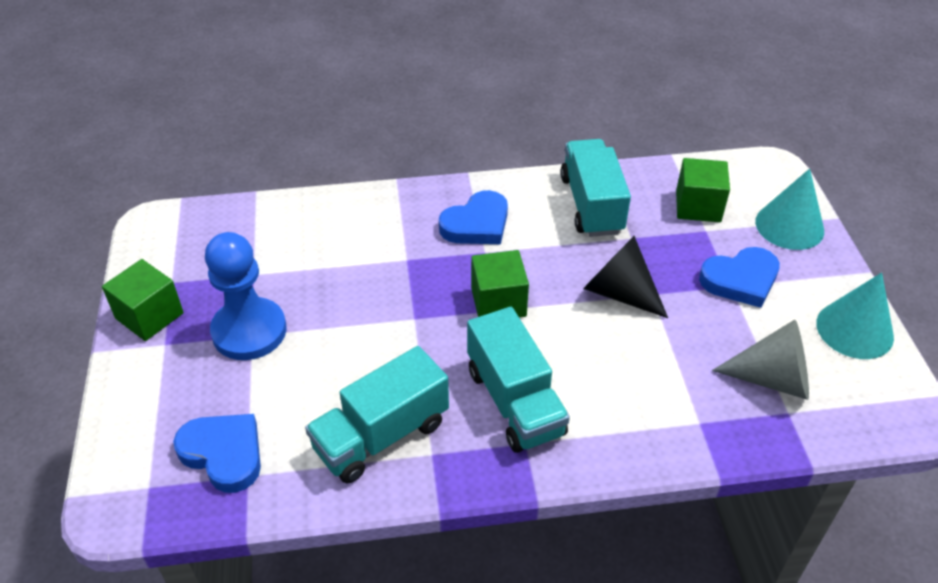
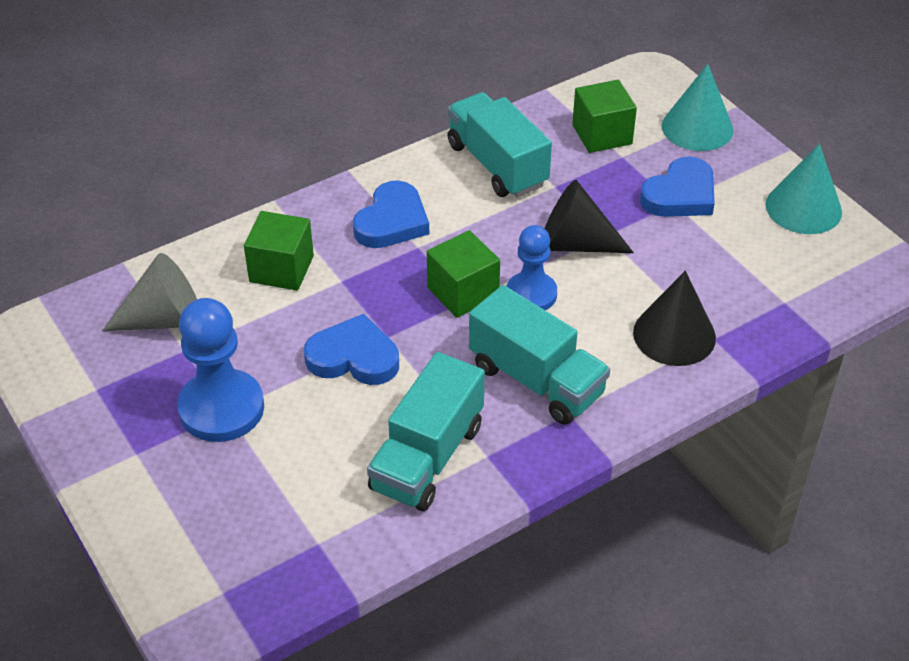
camera: 25 degrees left, 0 degrees up
green cube [102,259,184,341] -> green cube moved to [244,211,314,291]
blue heart [173,414,261,493] -> blue heart moved to [304,314,399,385]
grey cone [712,320,809,400] -> grey cone moved to [102,253,197,331]
none -> blue pawn [507,225,557,310]
none -> black cone [633,271,716,366]

